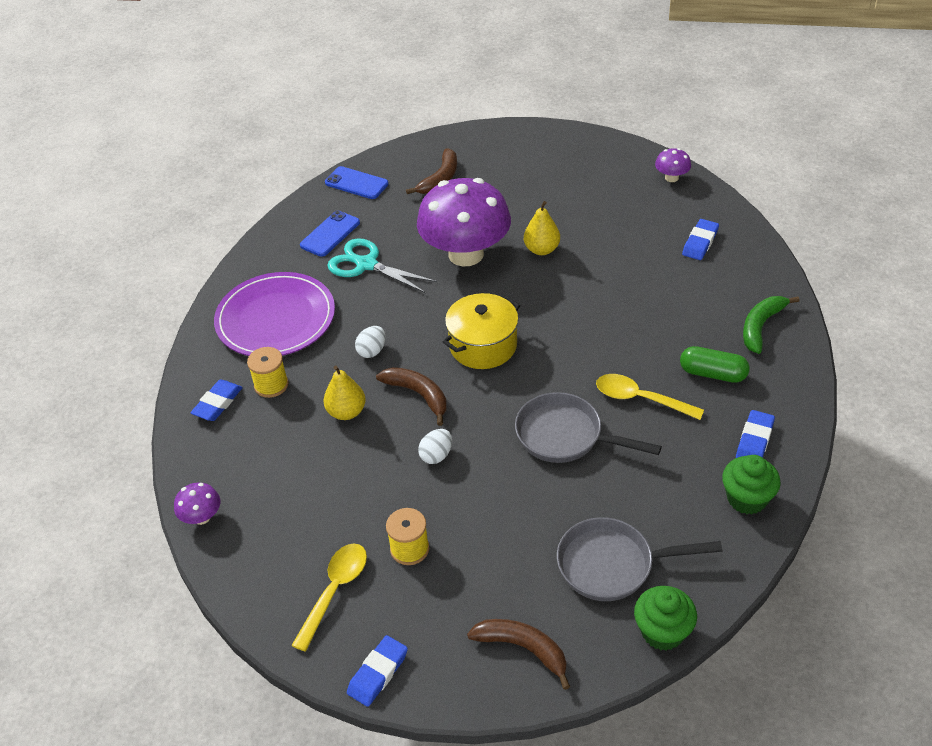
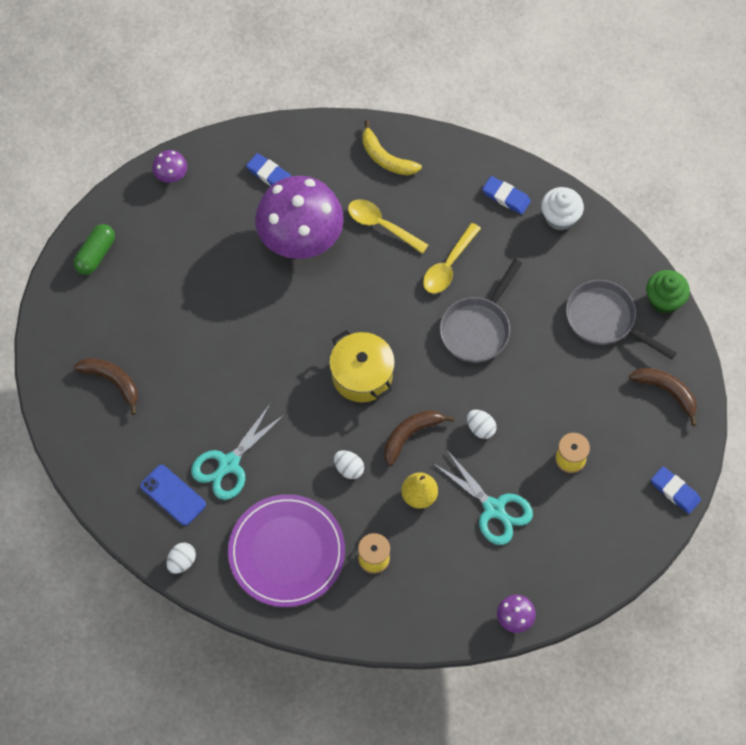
camera: 85 degrees left, 20 degrees up
blue eraser [191,380,243,421] -> none
yellow spoon [291,543,367,651] -> yellow spoon moved to [348,199,428,254]
blue phone [325,166,388,199] -> none
purple mushroom [417,178,511,266] -> purple mushroom moved to [255,176,344,259]
brown banana [467,619,570,690] -> brown banana turned 90 degrees clockwise [629,368,697,426]
yellow pear [524,201,560,255] -> none
grey pan [557,517,722,601] -> grey pan turned 120 degrees clockwise [566,280,676,360]
green capsule [680,346,750,383] -> green capsule moved to [74,224,115,275]
green cupcake [722,455,781,515] -> white cupcake [541,187,584,231]
green banana [743,296,800,354] -> yellow banana [363,120,422,175]
none -> white egg [167,543,196,574]
none -> turquoise scissors [433,450,533,545]

